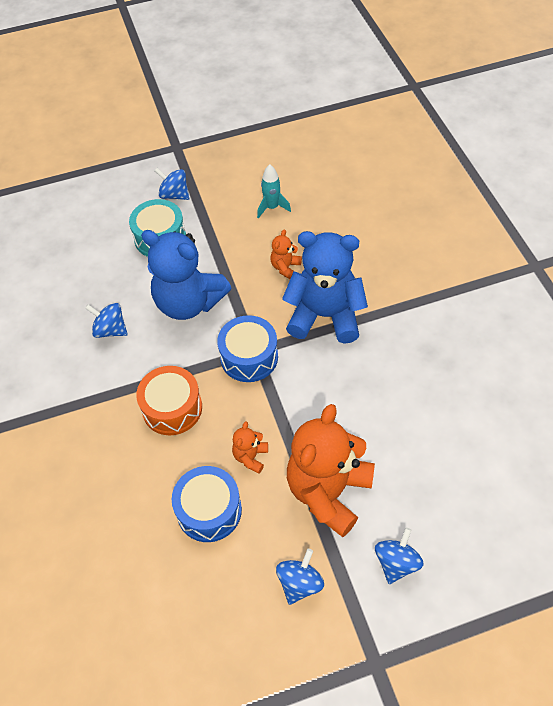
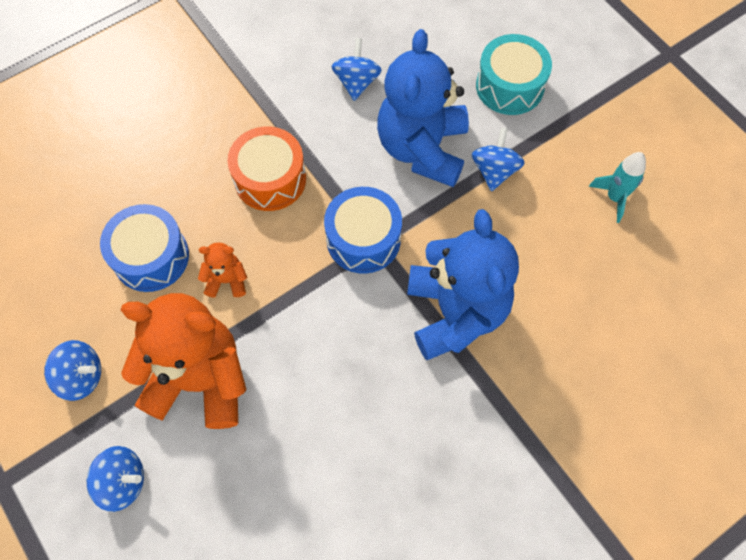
camera: 70 degrees right, 10 degrees up
blue spinning top [155,168,189,200] -> blue spinning top moved to [472,128,525,192]
orange teddy bear [270,230,302,279] -> none

